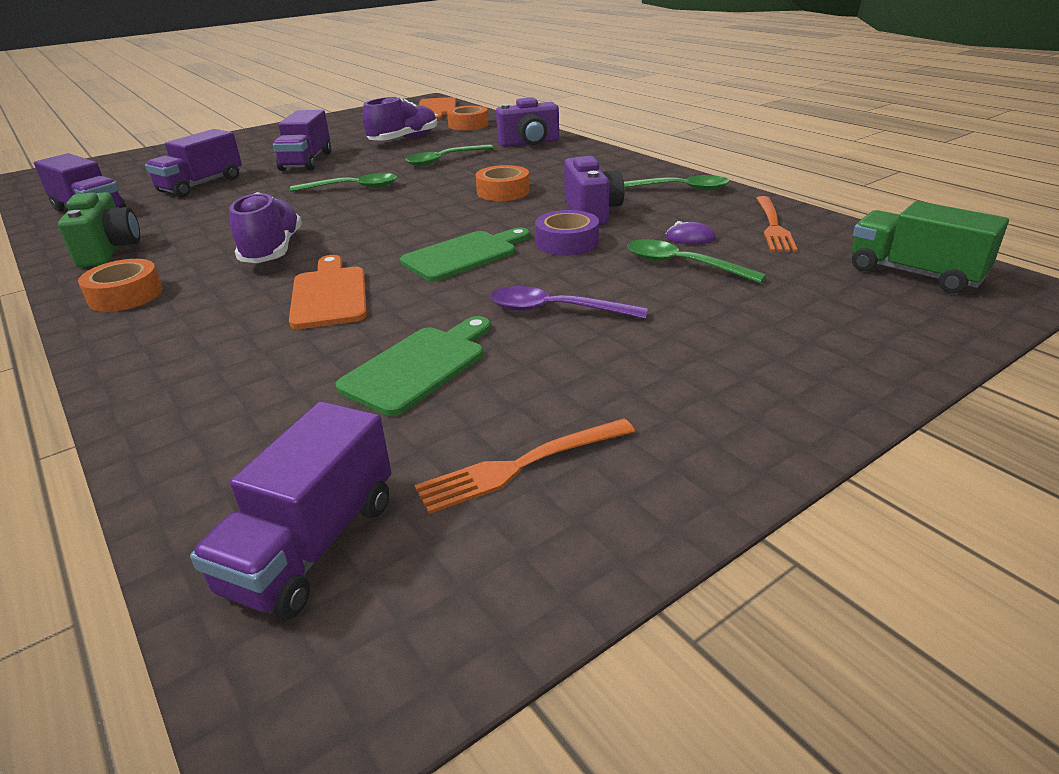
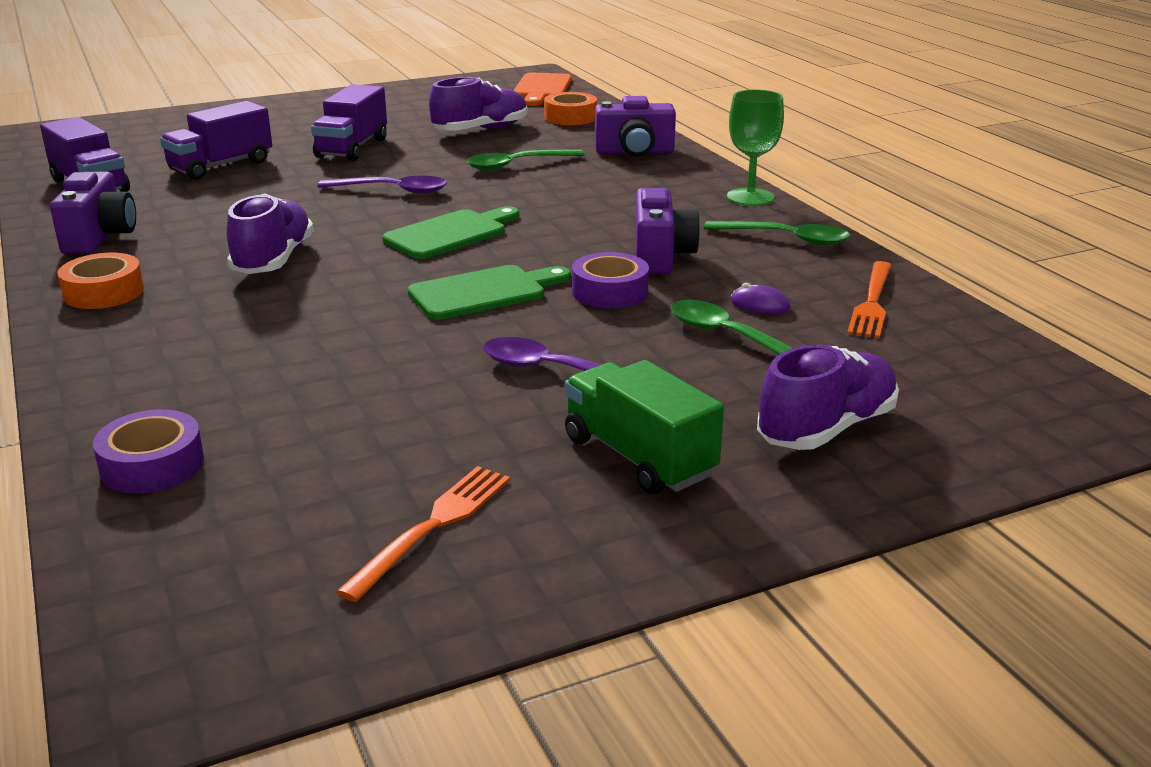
camera: 10 degrees right, 5 degrees down
green camera [58,192,140,268] -> purple camera [50,172,136,254]
purple truck [190,401,391,619] -> none
orange cutting board [289,255,367,329] -> none
green spoon [290,173,397,192] -> purple spoon [318,176,447,194]
green cutting board [336,316,491,416] -> green cutting board moved to [382,206,519,259]
orange fork [415,418,635,514] -> orange fork turned 135 degrees clockwise [336,466,510,602]
orange tape [476,165,530,201] -> none
green truck [851,201,1009,293] -> green truck moved to [565,360,724,495]
none -> purple tape [93,409,204,494]
none -> green goblet [727,89,784,206]
none -> purple shoe [757,344,899,450]

